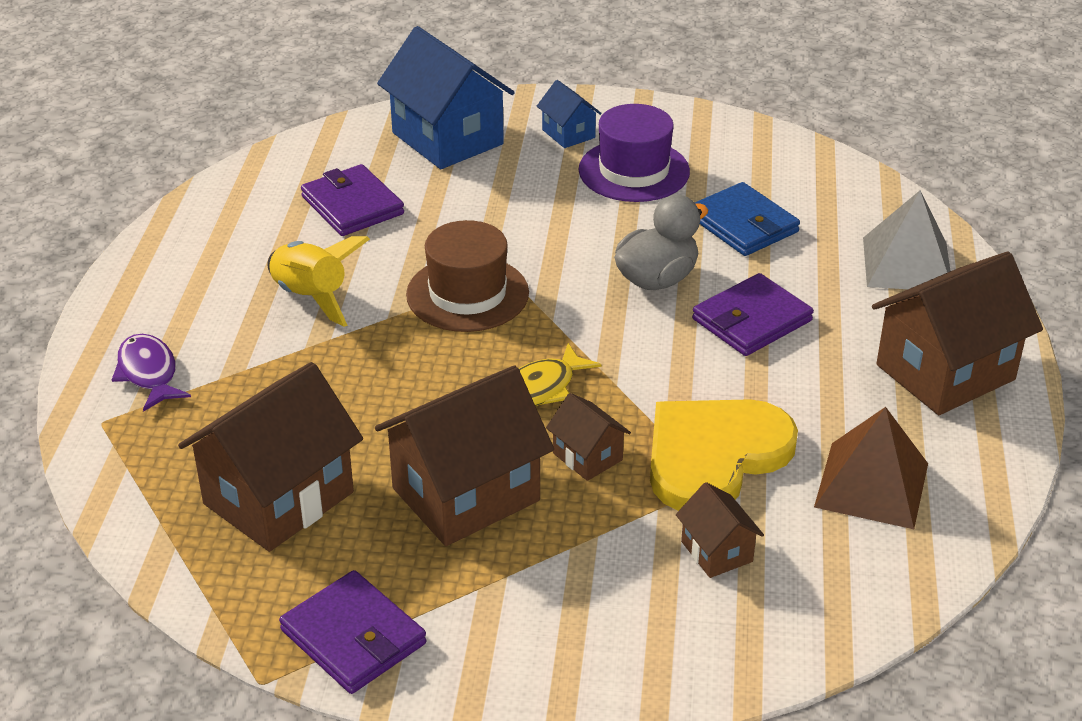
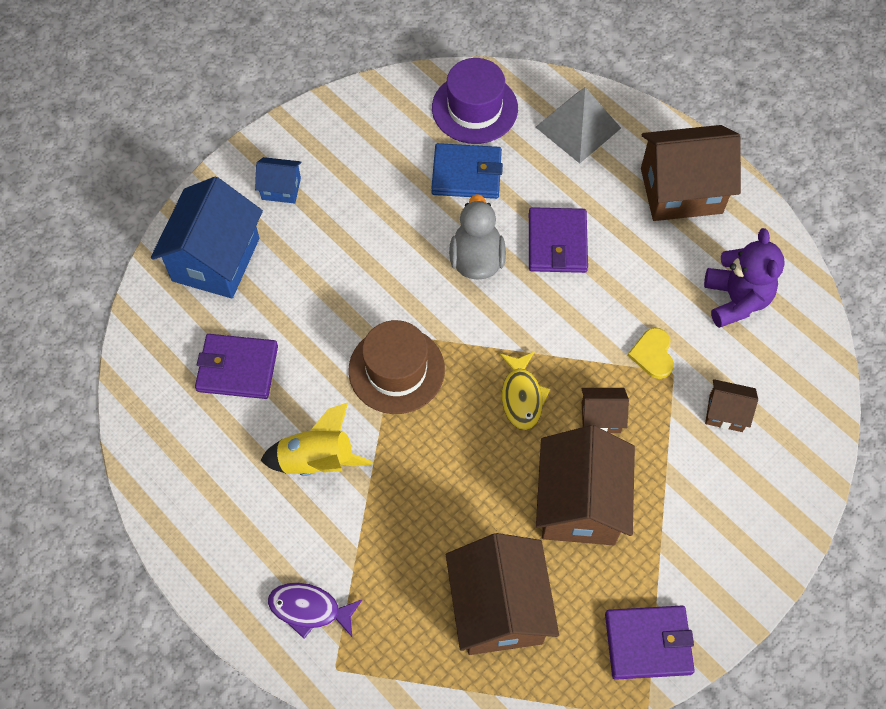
camera: 50 degrees left, 25 degrees up
blue house [377,26,515,169] -> blue house turned 75 degrees counterclockwise [151,177,263,298]
purple hat [579,104,690,202] -> purple hat moved to [432,58,518,144]
yellow heart [650,399,798,511] -> yellow heart [627,328,674,379], size x0.45
brown pyramid [814,407,928,529] -> purple teddy bear [704,228,785,328]
brown house [872,252,1043,415] -> brown house turned 75 degrees clockwise [641,125,741,221]

